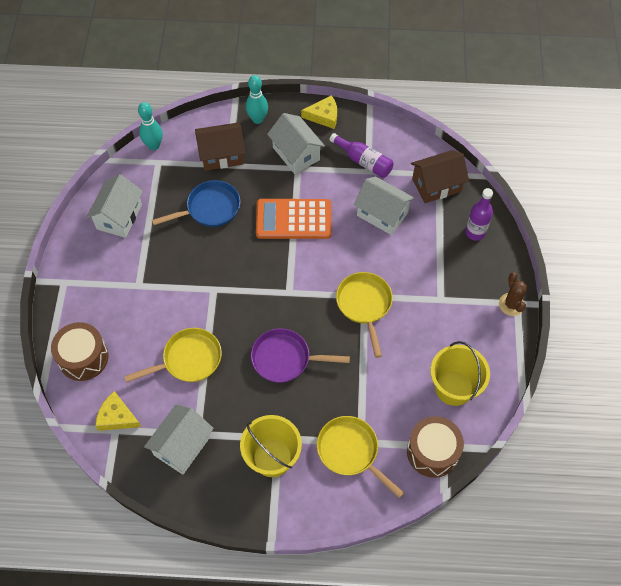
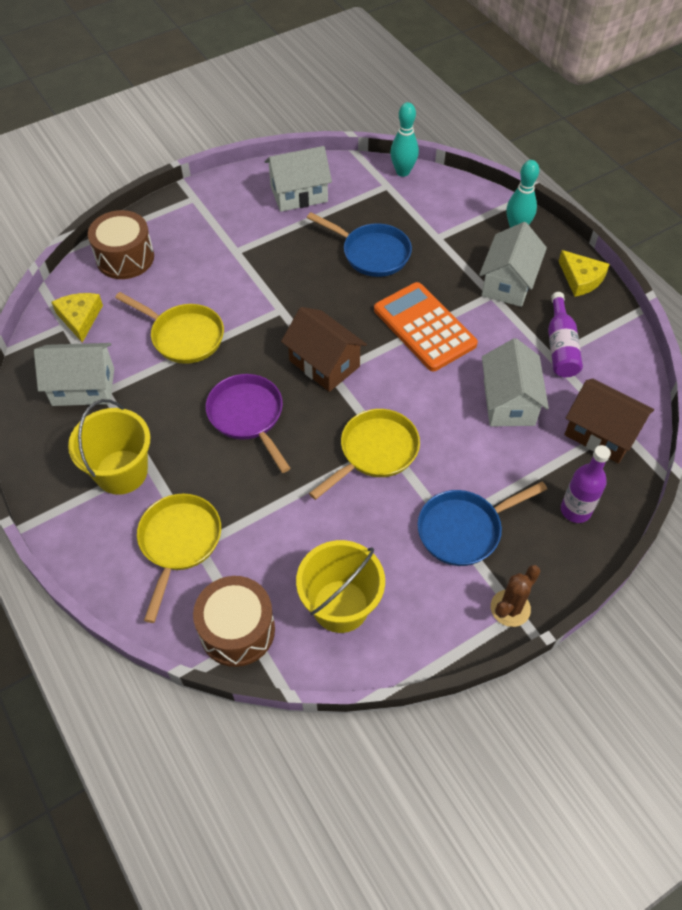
camera: 55 degrees right, 5 degrees down
brown house [195,122,245,171] -> brown house moved to [281,307,367,392]
none -> blue pan [417,481,547,566]

